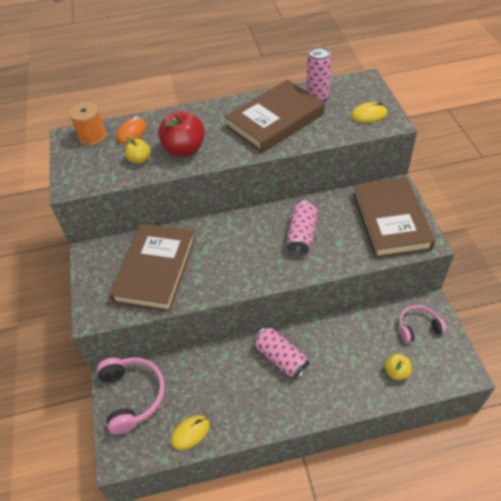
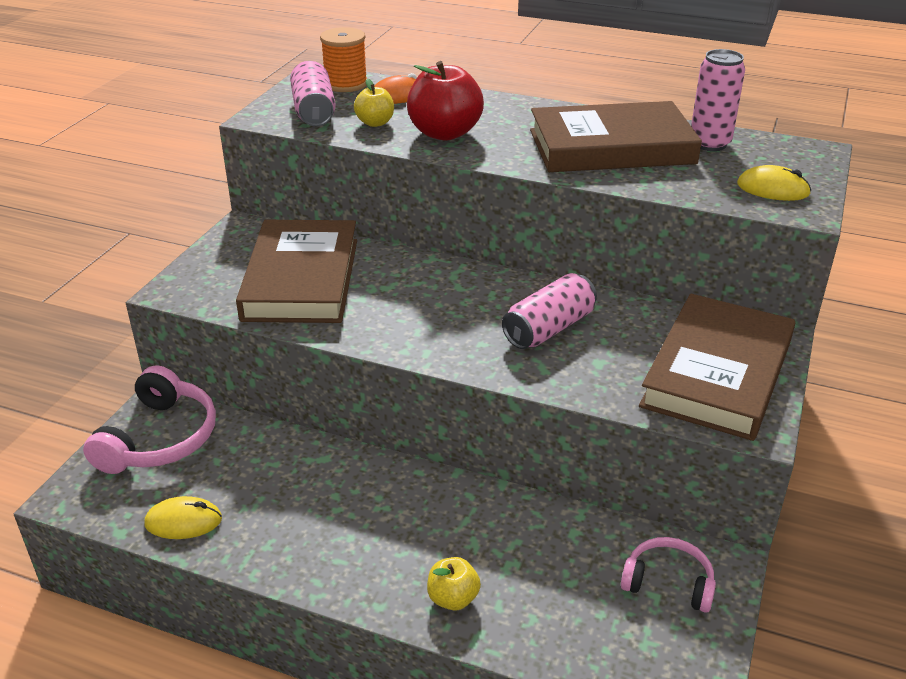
camera: 30 degrees right, 15 degrees down
brown book [109,224,195,312] -> brown book turned 45 degrees counterclockwise [236,220,357,323]
pink can [254,327,309,379] -> pink can moved to [290,61,336,126]
yellow apple [384,354,412,380] -> yellow apple moved to [427,557,481,610]

